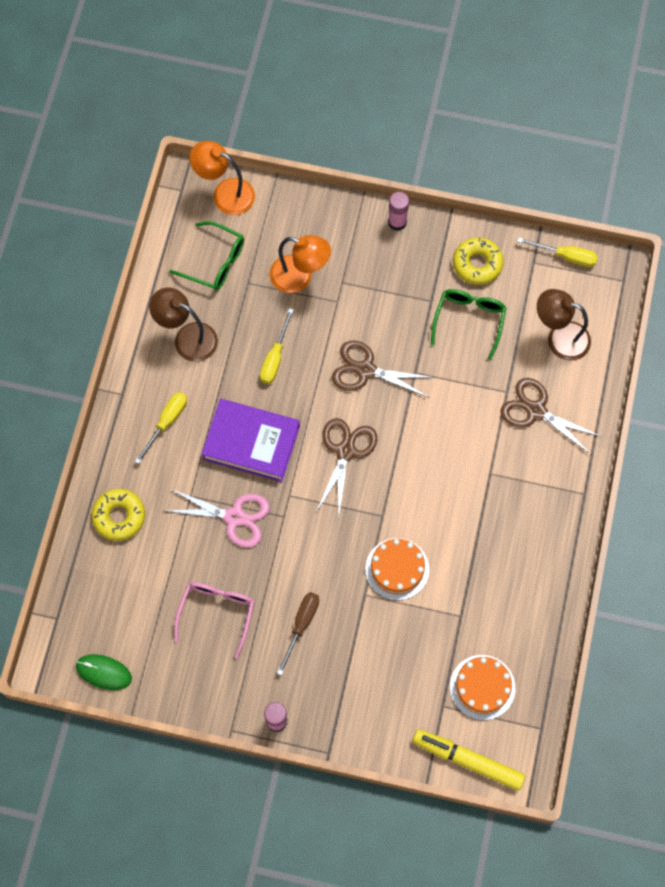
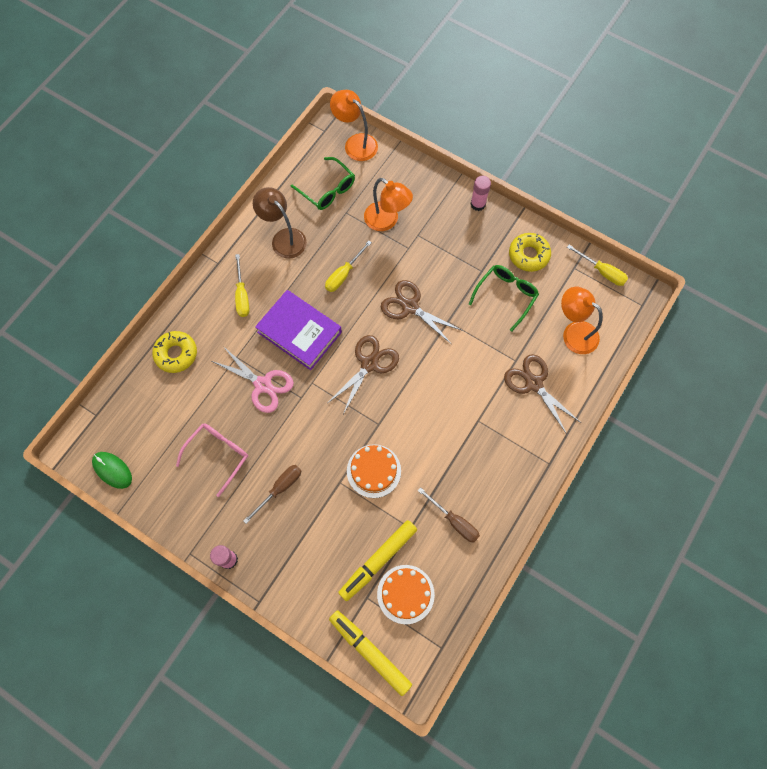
camera: 20 degrees right, 0 degrees up
yellow screwdriver [135,392,187,464] -> yellow screwdriver turned 120 degrees clockwise [235,254,249,317]
brown lamp [537,289,591,361] -> orange lamp [561,287,603,354]
none -> yellow marker [338,520,417,601]
none -> brown screwdriver [418,487,480,543]

